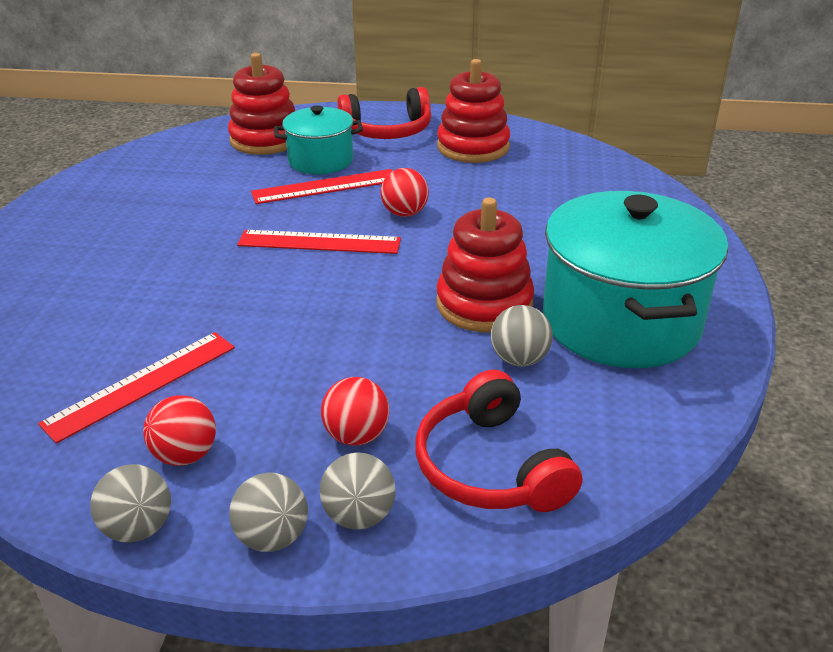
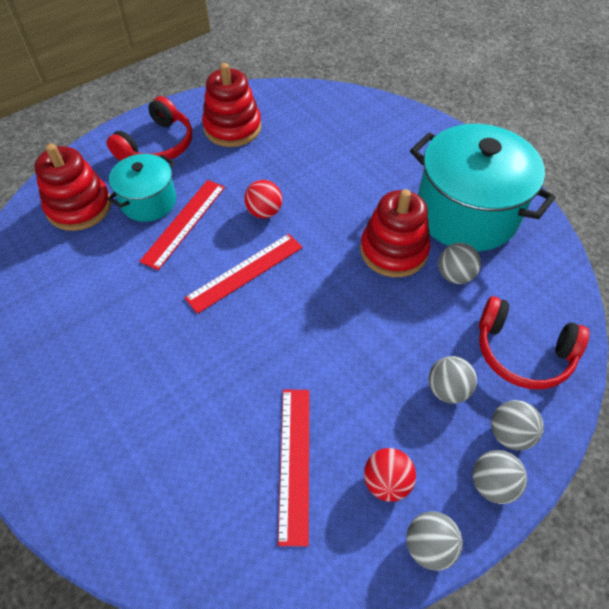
camera: 45 degrees left, 20 degrees up
red ball [321,377,389,446] -> grey ball [428,356,477,404]

